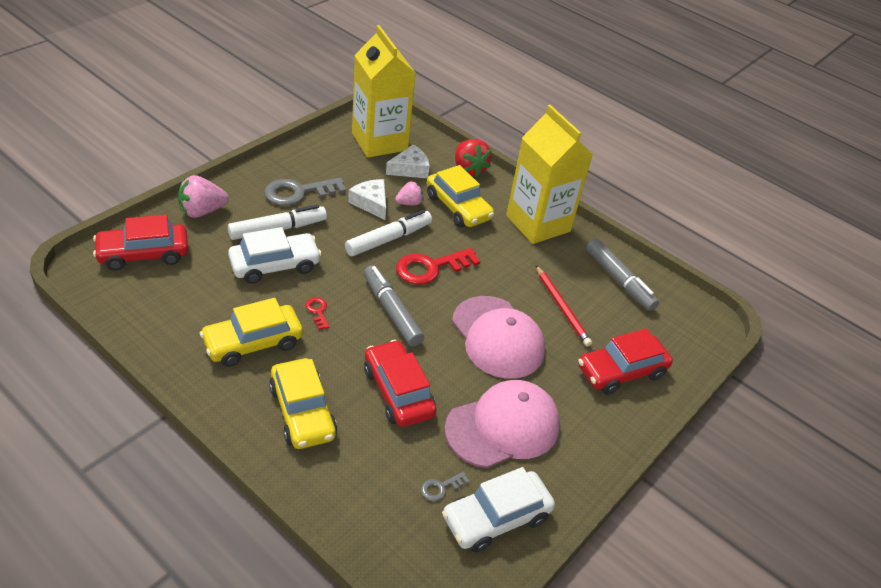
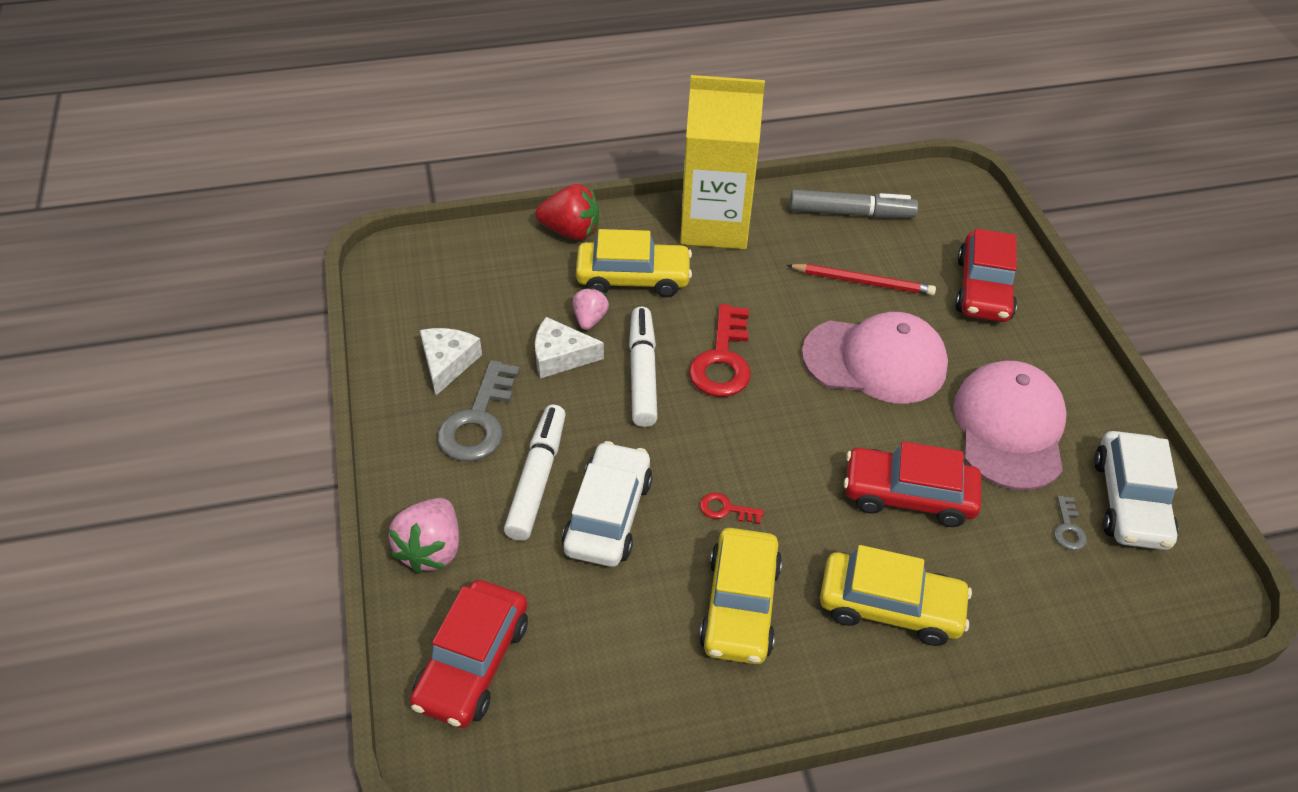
camera: 50 degrees left, 5 degrees up
yellow carton [352,25,416,158] -> none
grey marker [364,265,424,346] -> none
white cheese [386,144,429,178] -> white cheese moved to [420,328,482,395]

